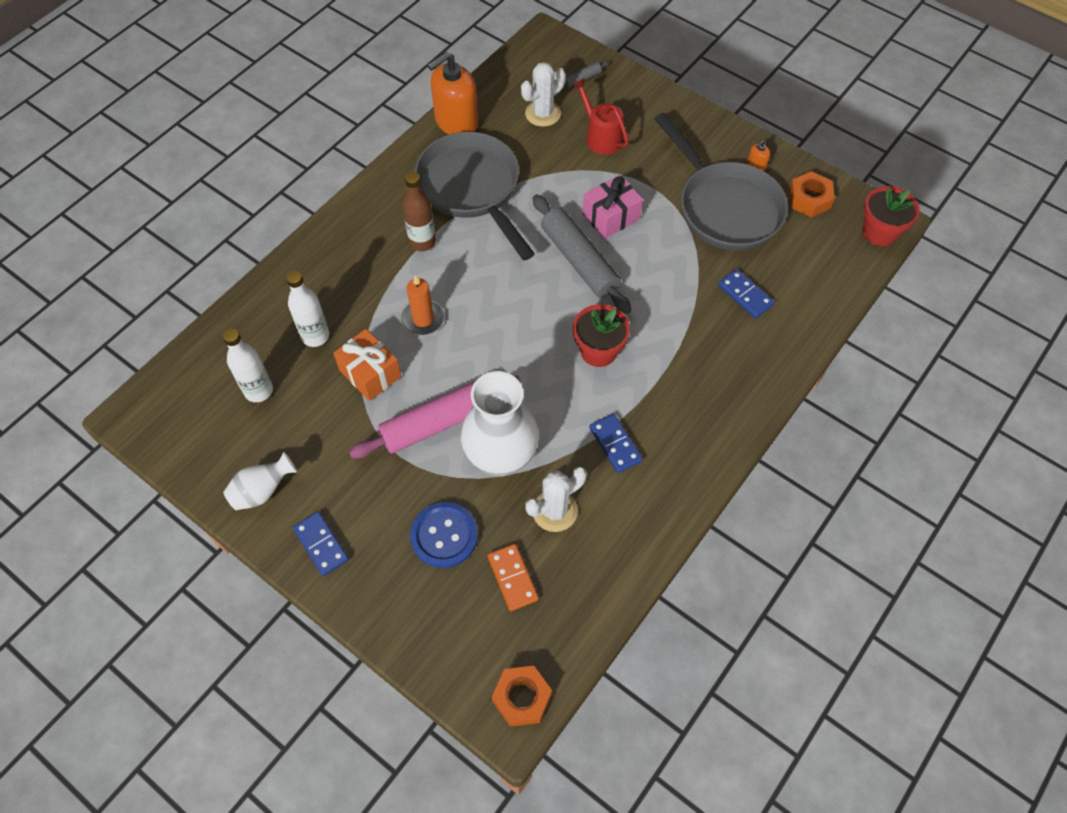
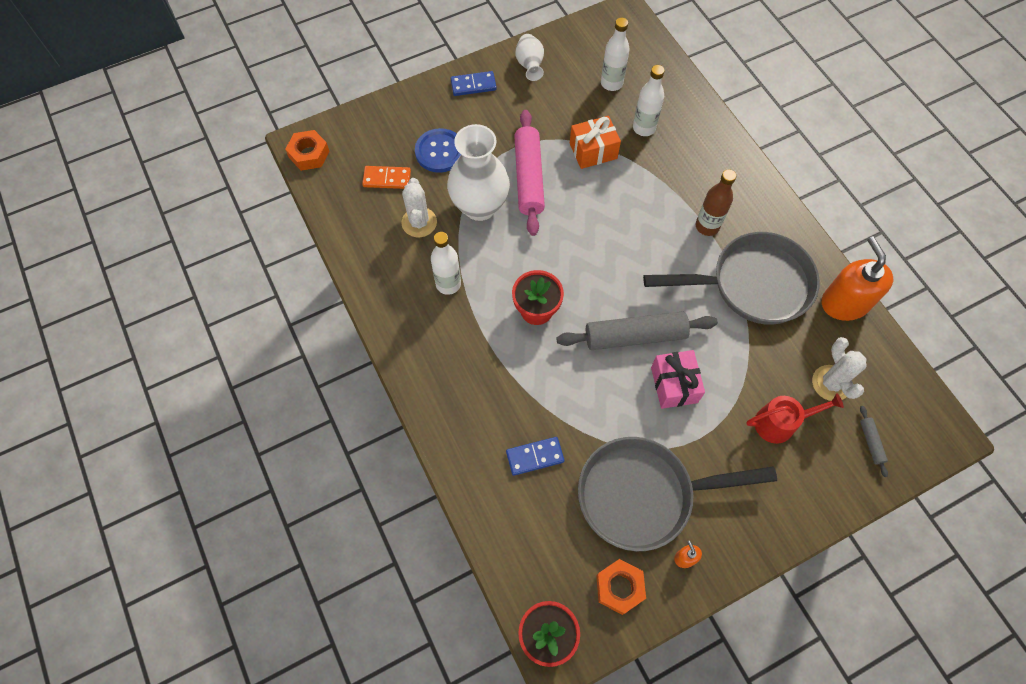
camera: 115 degrees right, 5 degrees up
orange candle [401,275,445,335] -> none
blue domino [589,414,643,473] -> white bottle [431,232,461,295]

